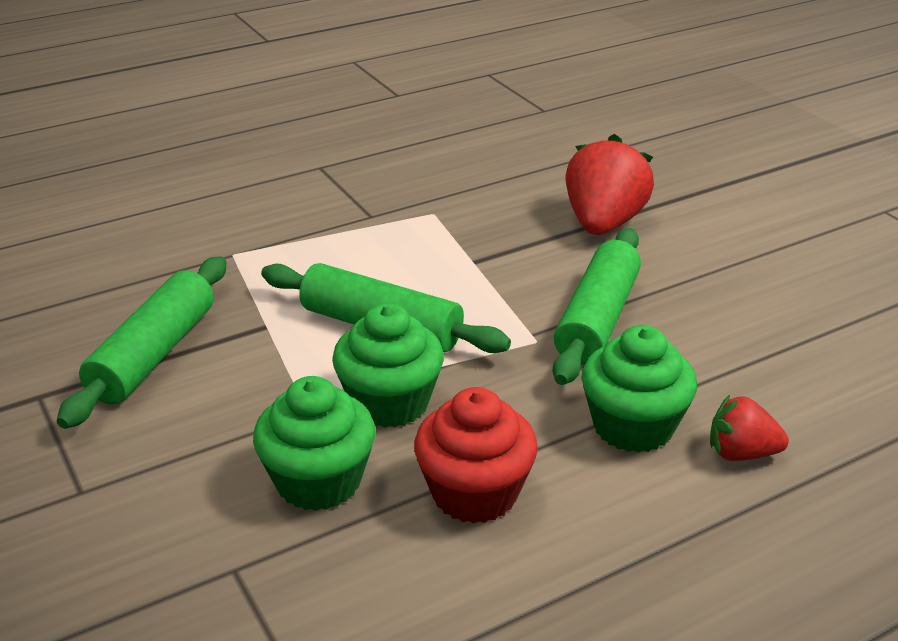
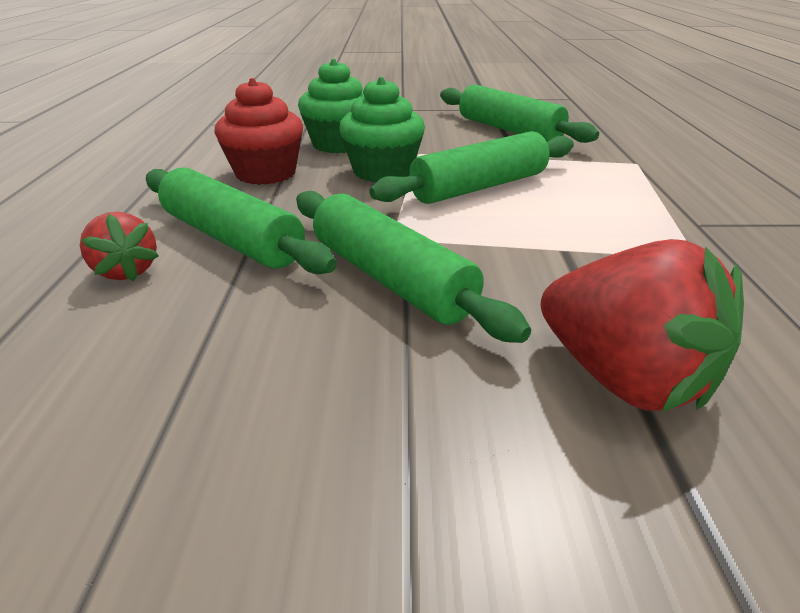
camera: 120 degrees right, 0 degrees up
green cupcake [581,325,697,453] -> green rolling pin [146,167,337,274]
red strawberry [710,395,789,461] -> red strawberry turned 105 degrees clockwise [80,212,159,281]

